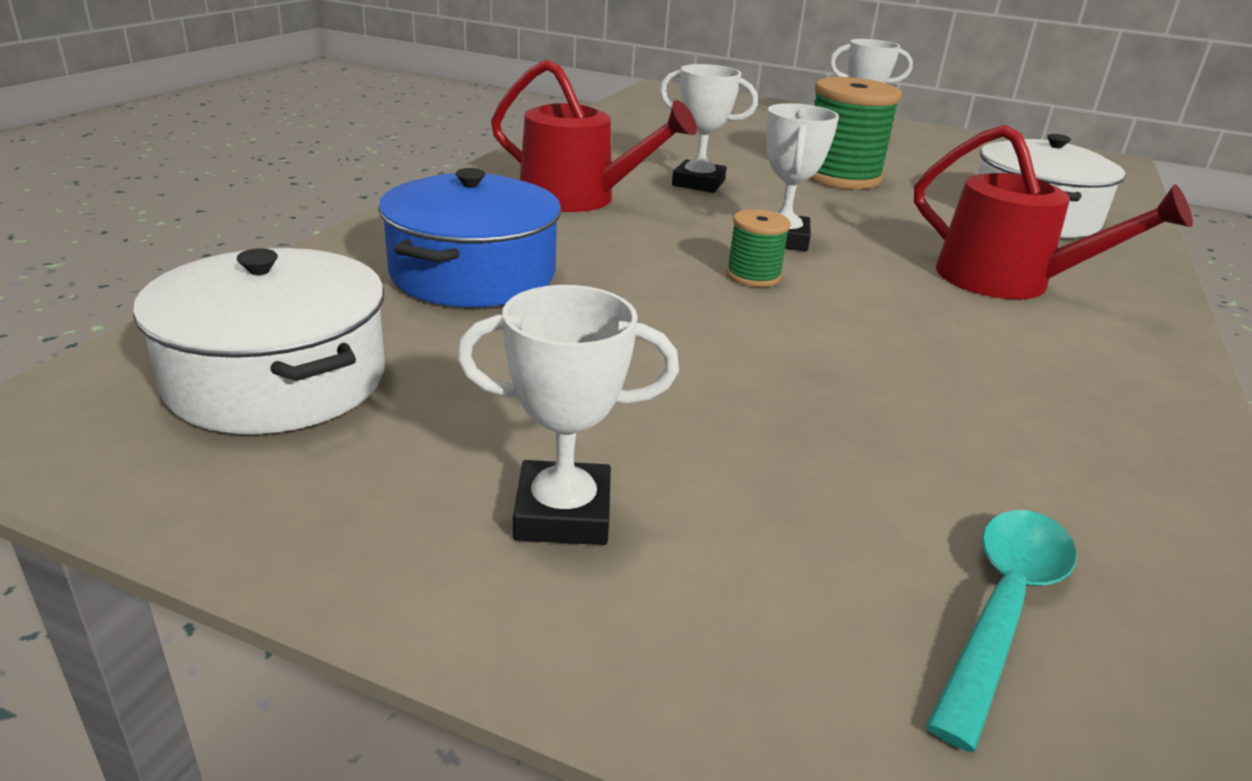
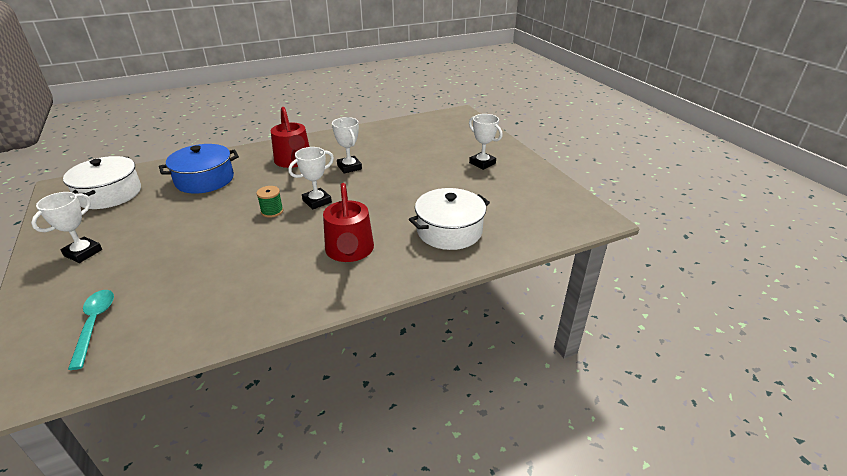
camera: 45 degrees right, 5 degrees up
white trophy [457,285,679,545] -> white trophy turned 75 degrees clockwise [31,192,102,263]
green spool [809,77,902,189] -> none
turquoise spoon [926,510,1077,752] -> turquoise spoon turned 90 degrees counterclockwise [68,290,114,370]

